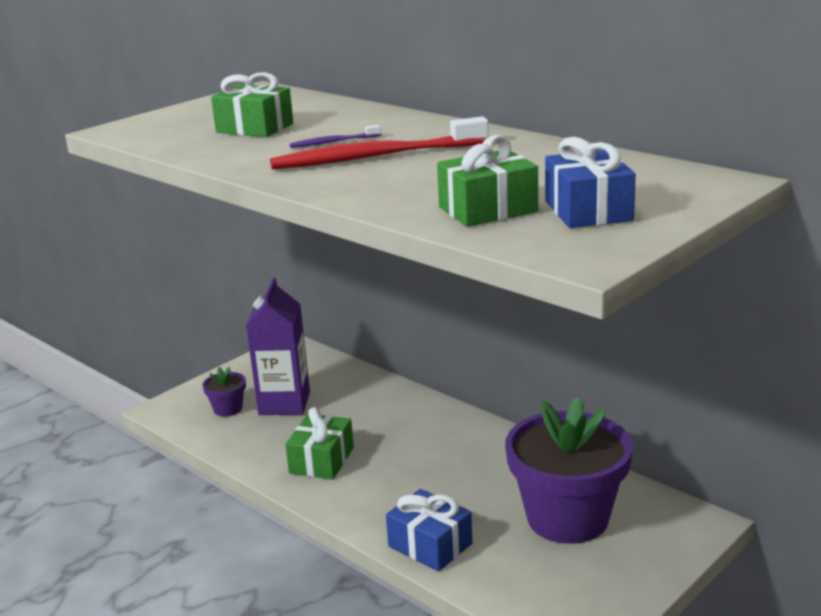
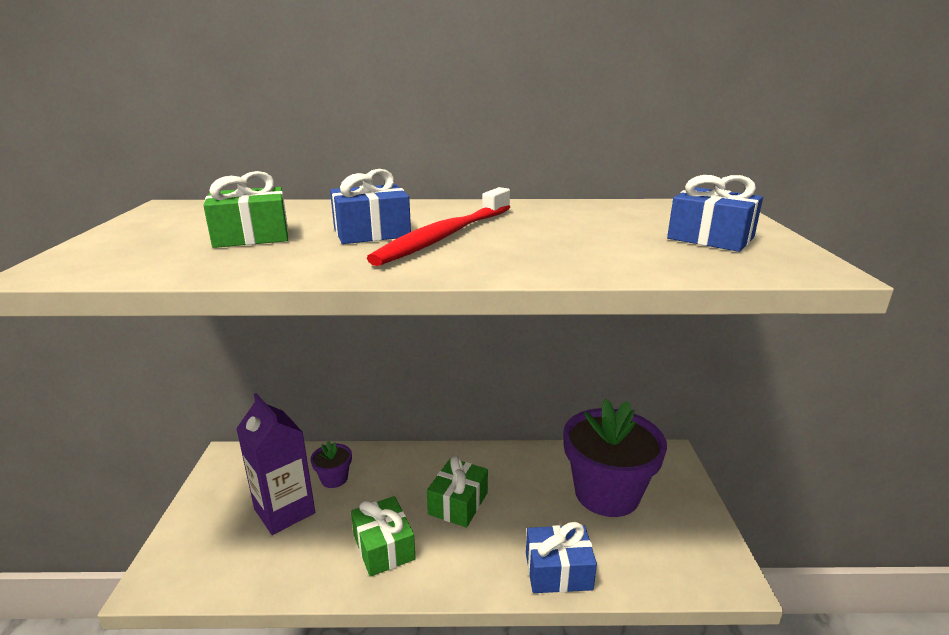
camera: 45 degrees left, 0 degrees up
purple flower pot [202,367,246,417] -> purple flower pot moved to [311,441,352,488]
purple toothbrush [289,125,381,148] -> blue gift [330,169,411,244]
green gift [437,135,538,227] -> green gift moved to [427,455,488,527]

